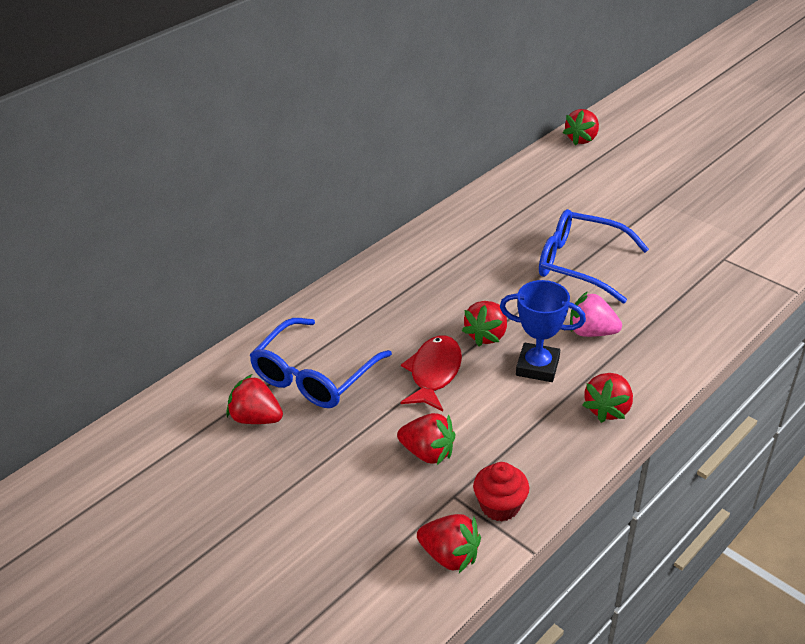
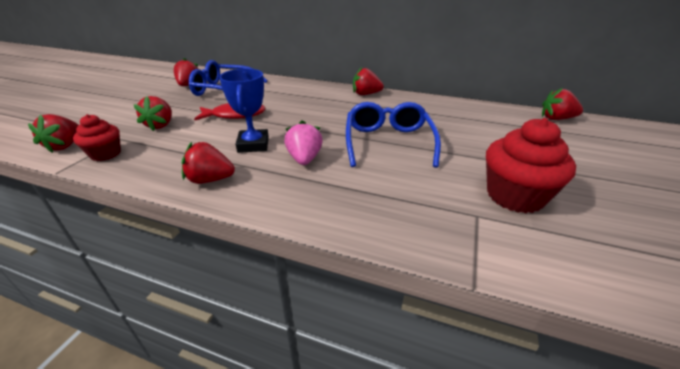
camera: 65 degrees right, 5 degrees down
red strawberry [462,301,507,346] -> red strawberry moved to [353,67,384,95]
none -> red cupcake [486,118,576,213]

